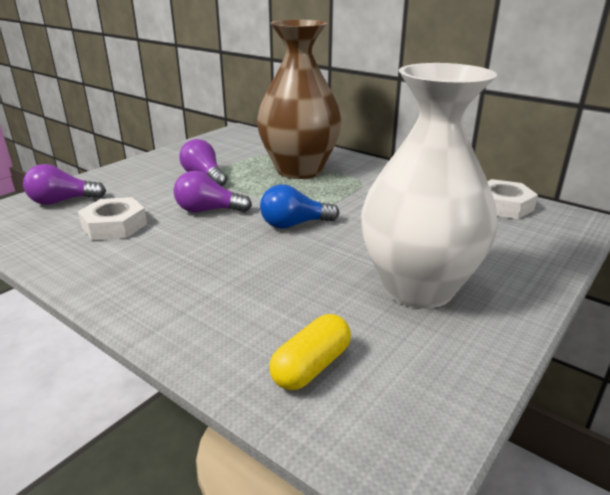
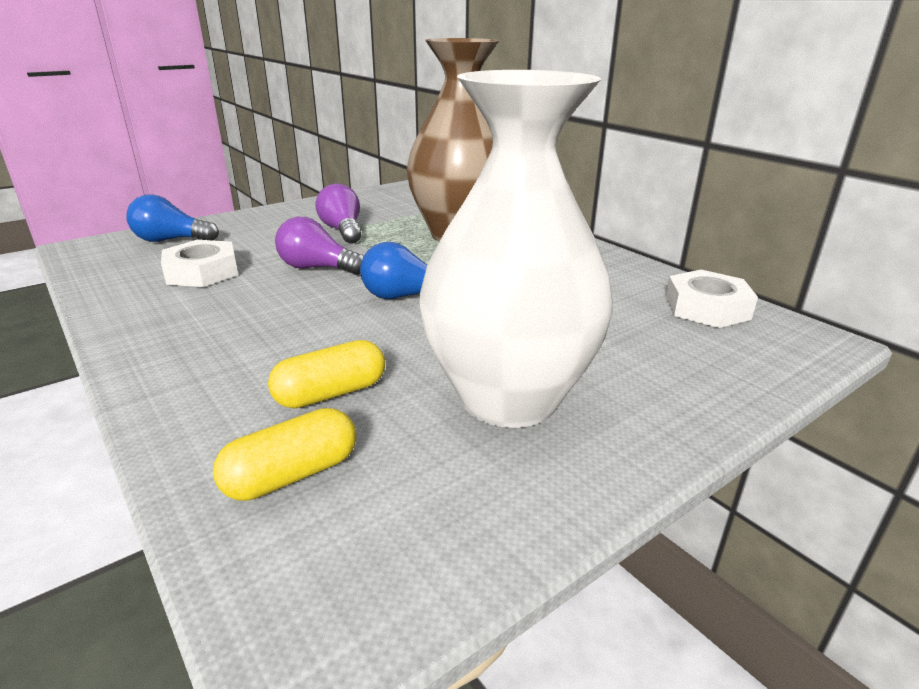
camera: 15 degrees right, 0 degrees up
purple light bulb [23,164,106,205] -> blue light bulb [126,194,219,242]
none -> yellow capsule [268,340,385,408]

